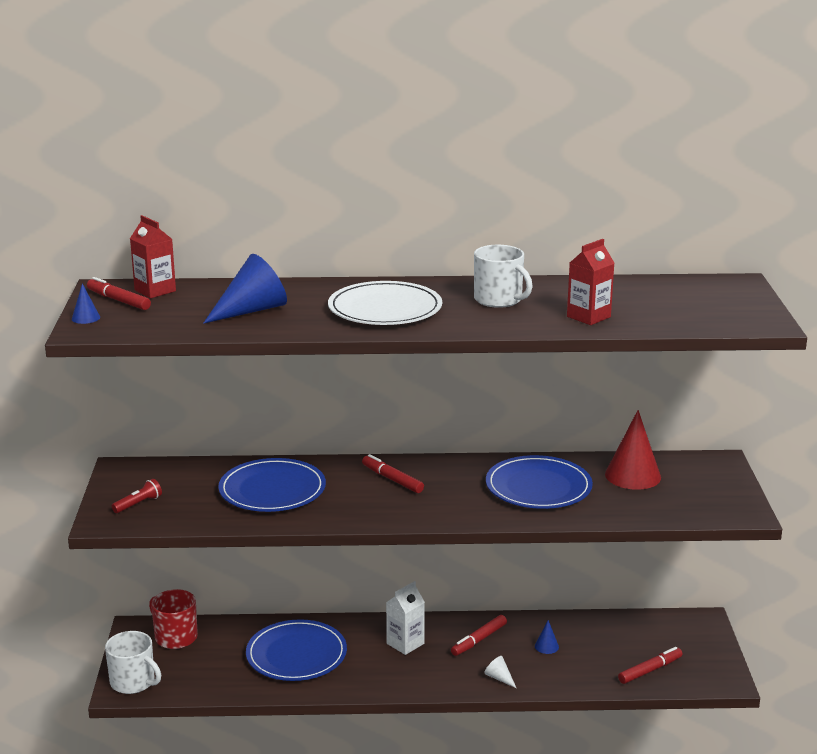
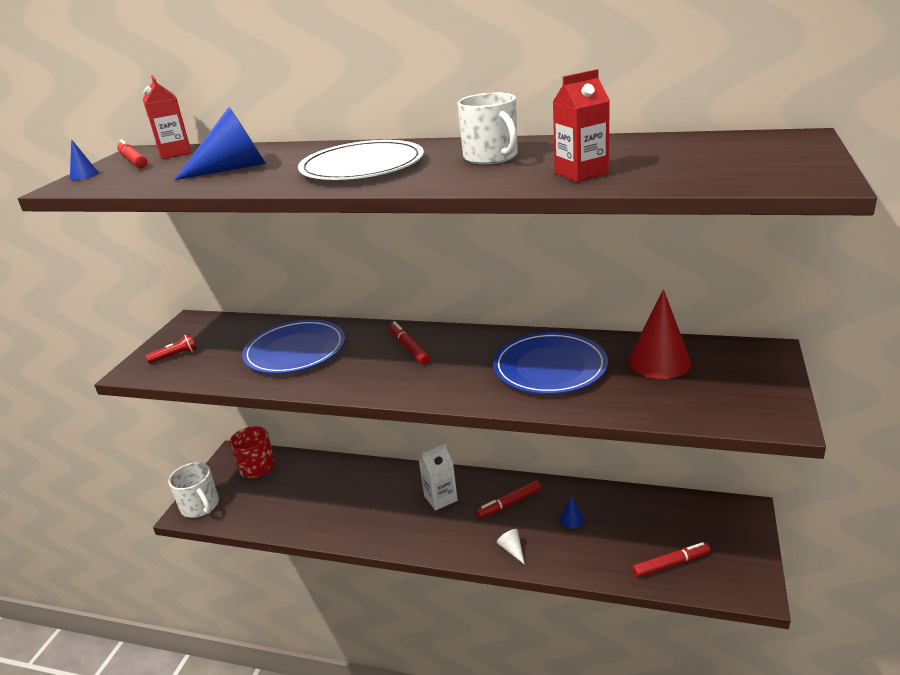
camera: 20 degrees right, 5 degrees up
blue plate [246,619,347,681] -> none

